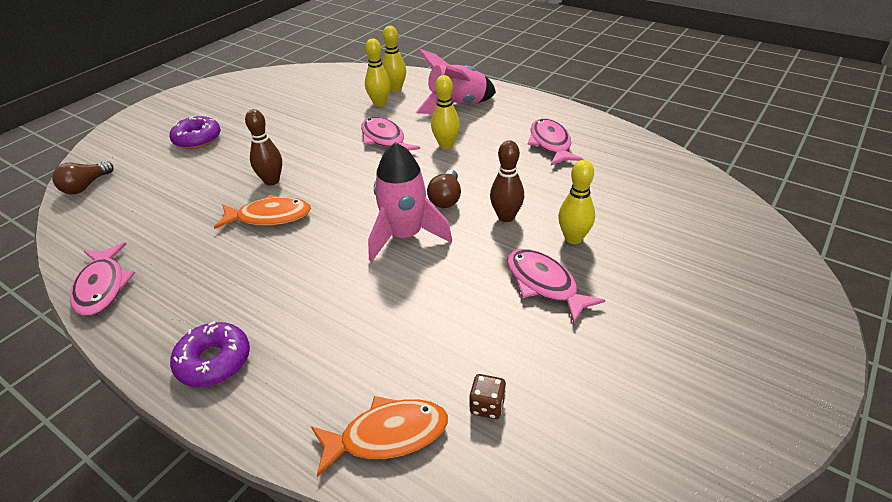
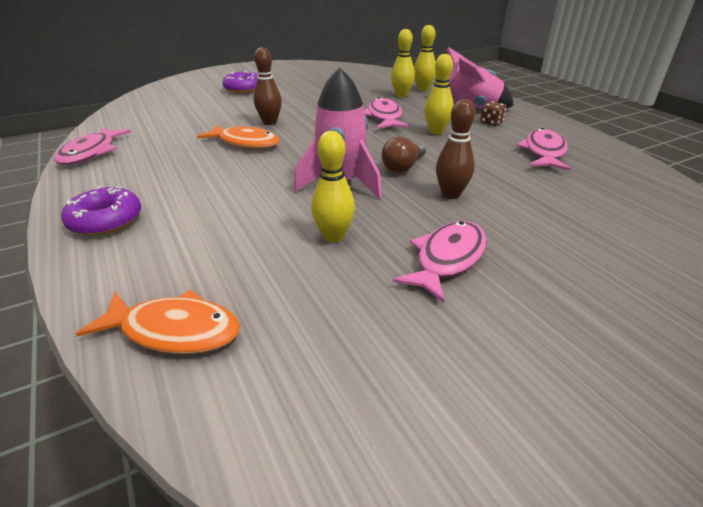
camera: 25 degrees right, 5 degrees down
brown light bulb [52,161,114,194] -> none
brown dice [469,374,506,419] -> brown dice moved to [480,101,507,126]
pink fish [507,249,605,323] -> pink fish turned 45 degrees clockwise [393,221,487,303]
yellow bowling pin [558,160,595,244] -> yellow bowling pin moved to [311,131,355,243]

